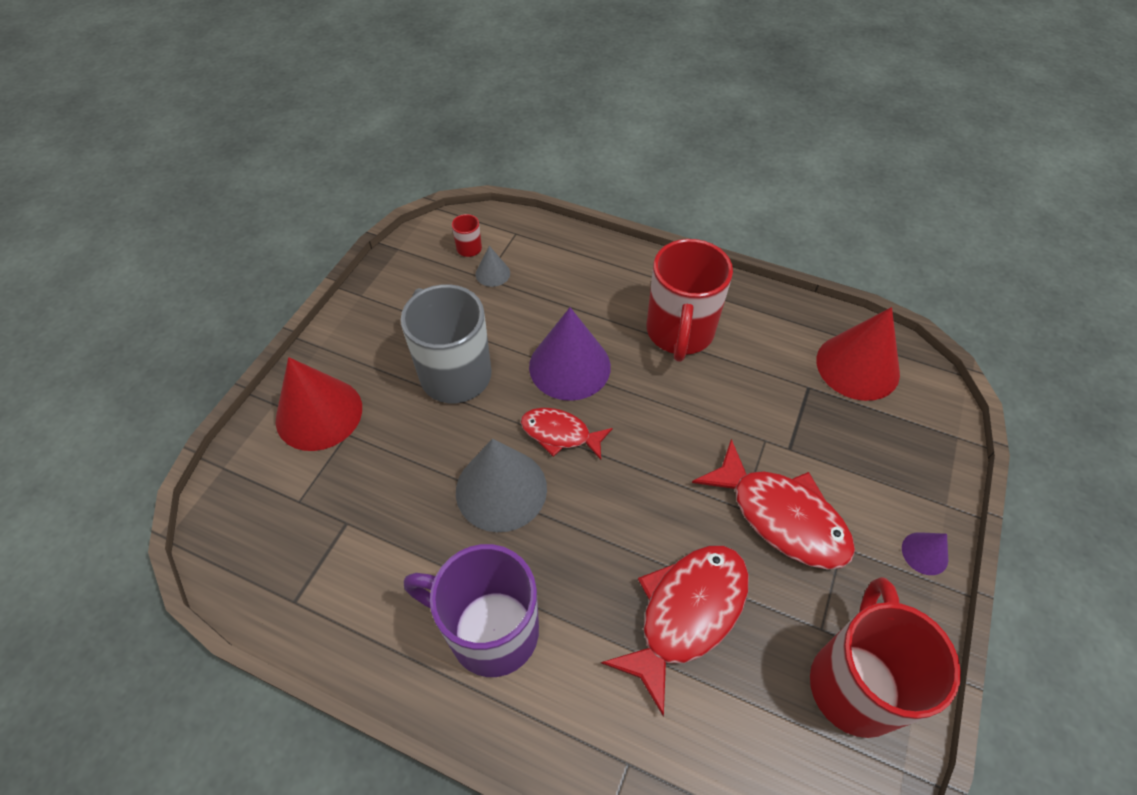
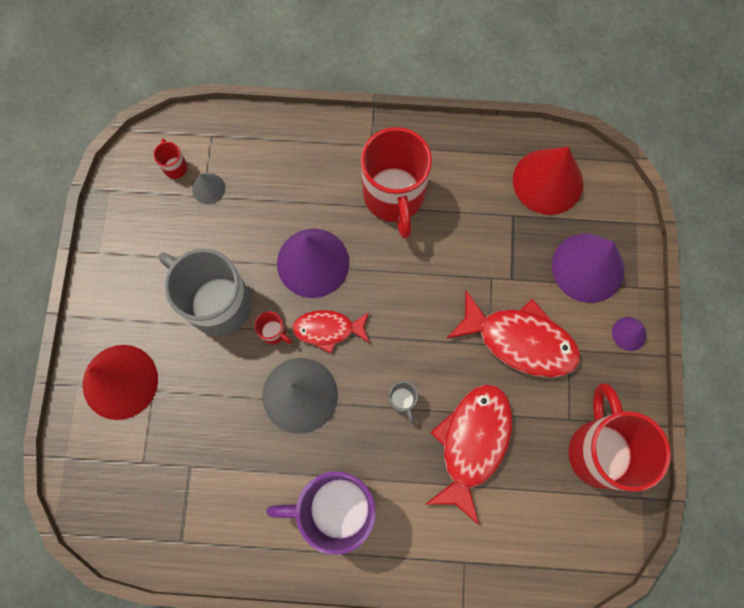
camera: 20 degrees left, 20 degrees up
none -> red mug [254,311,292,345]
none -> grey mug [389,381,418,423]
none -> purple cone [552,233,624,303]

